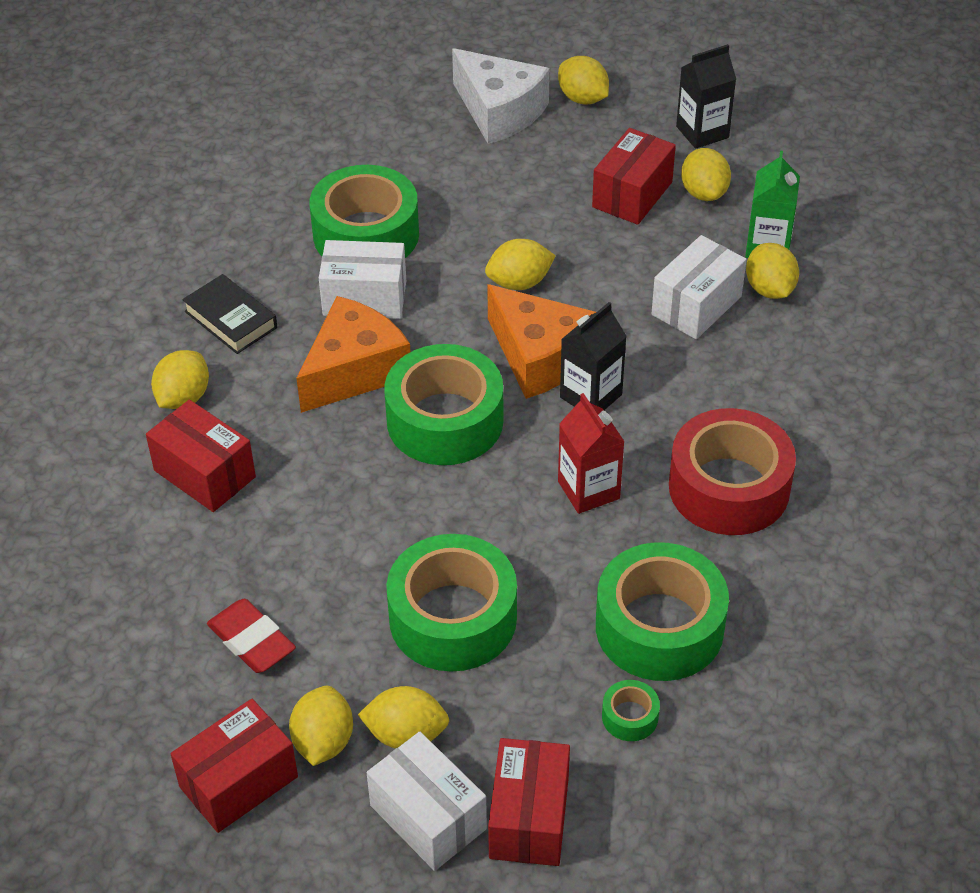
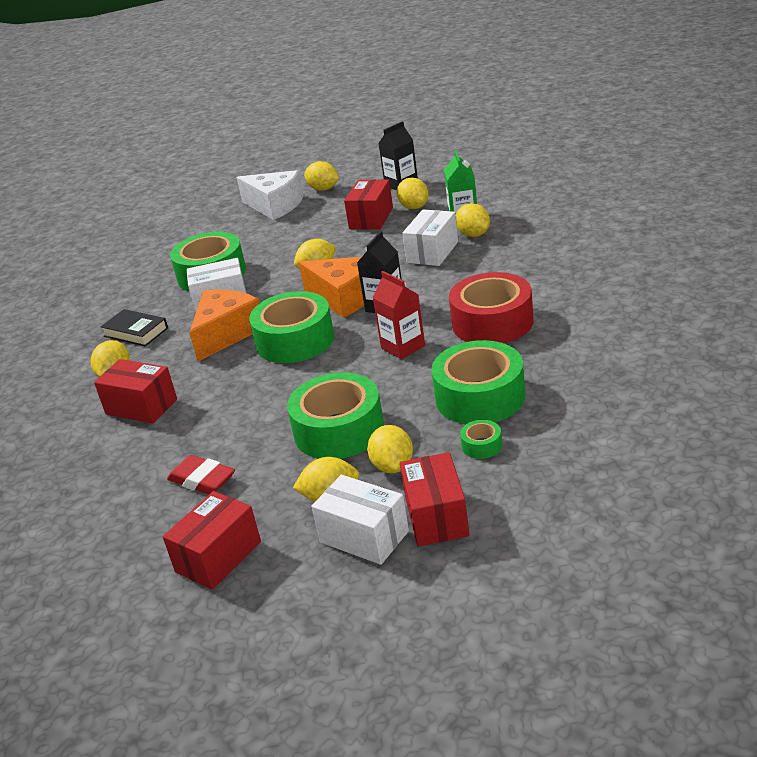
camera: 10 degrees left, 15 degrees down
yellow lemon [289,686,353,766] -> yellow lemon moved to [367,425,413,473]

